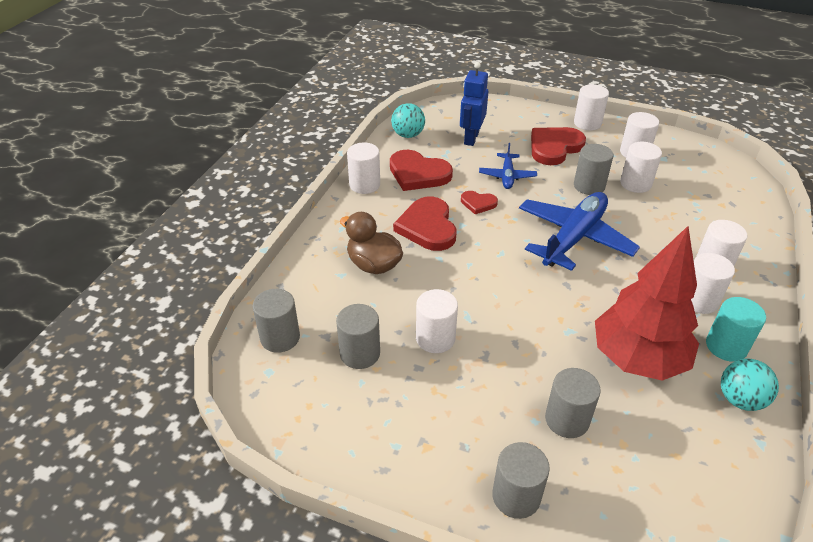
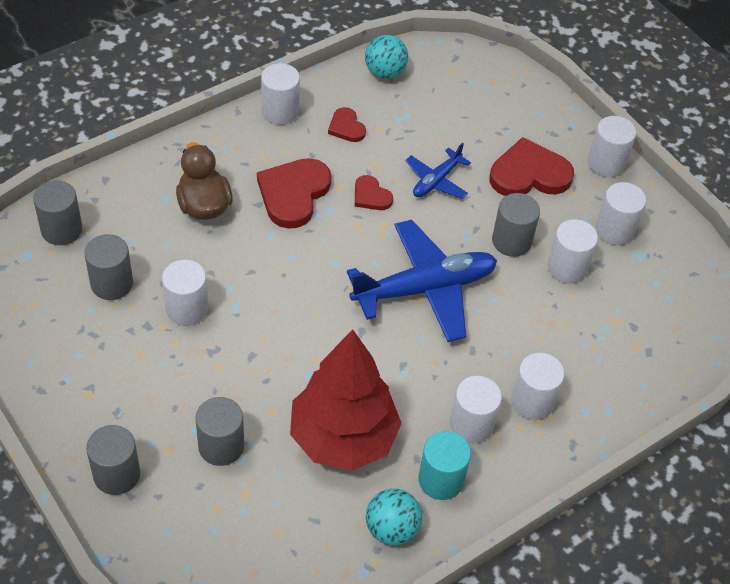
camera: 30 degrees right, 10 degrees up
red heart [390,150,453,191] -> red heart [328,107,366,142], size x0.53
blue robot [460,62,489,146] -> none

